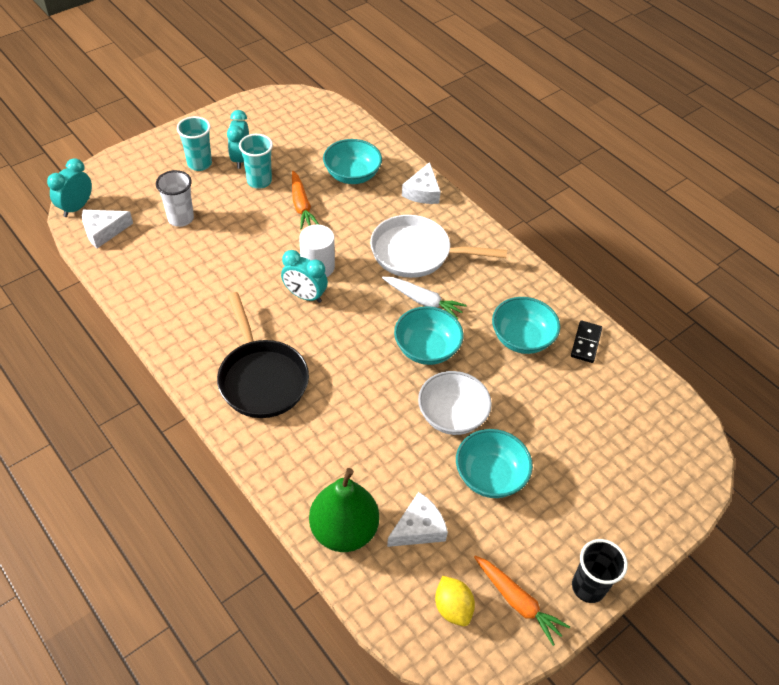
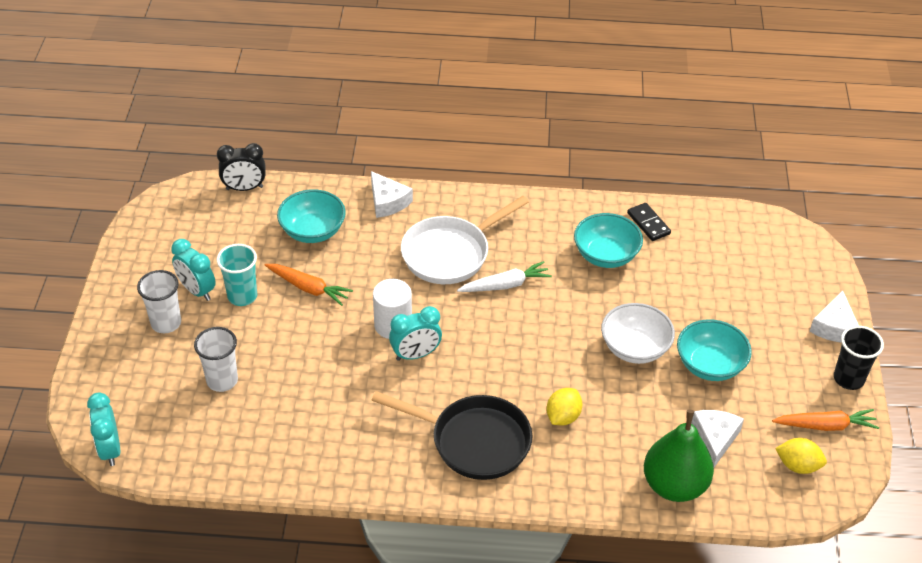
camera: 45 degrees left, 5 degrees down
white cheese [82,210,133,248] -> white cheese moved to [809,291,859,343]
turquoise cup [177,116,212,171] -> white cup [137,270,181,333]
turquoise bowl [394,306,463,365] -> none
none -> black clock [217,143,266,191]
none -> yellow lemon [547,388,582,426]

